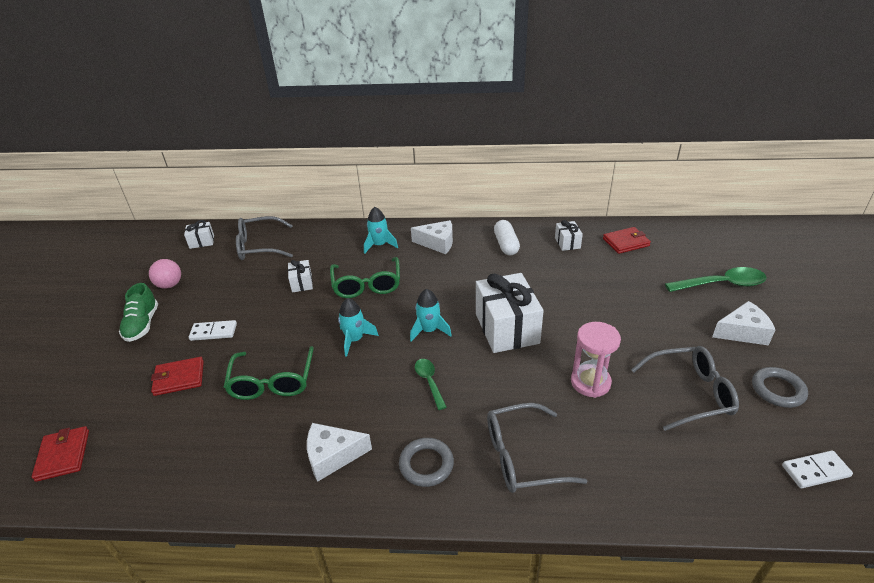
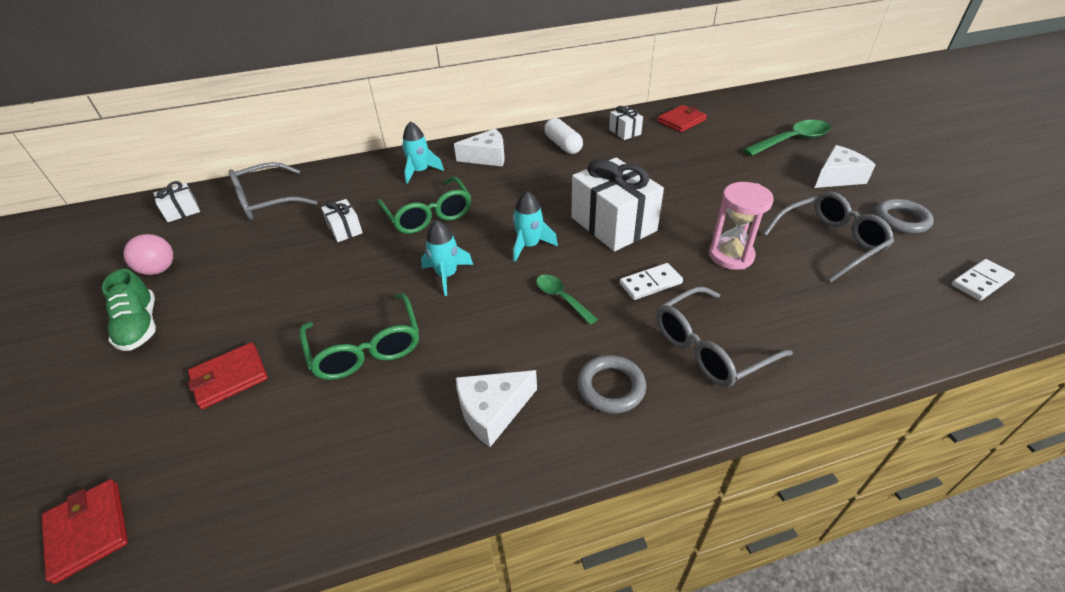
camera: 20 degrees left, 5 degrees up
white domino [189,320,237,341] -> white domino moved to [620,263,683,300]

